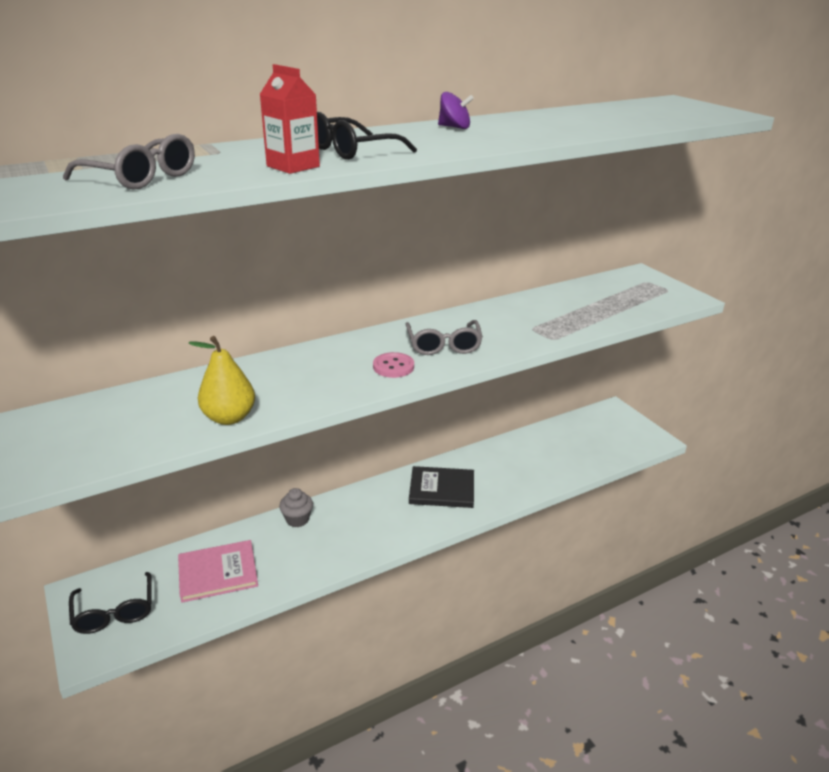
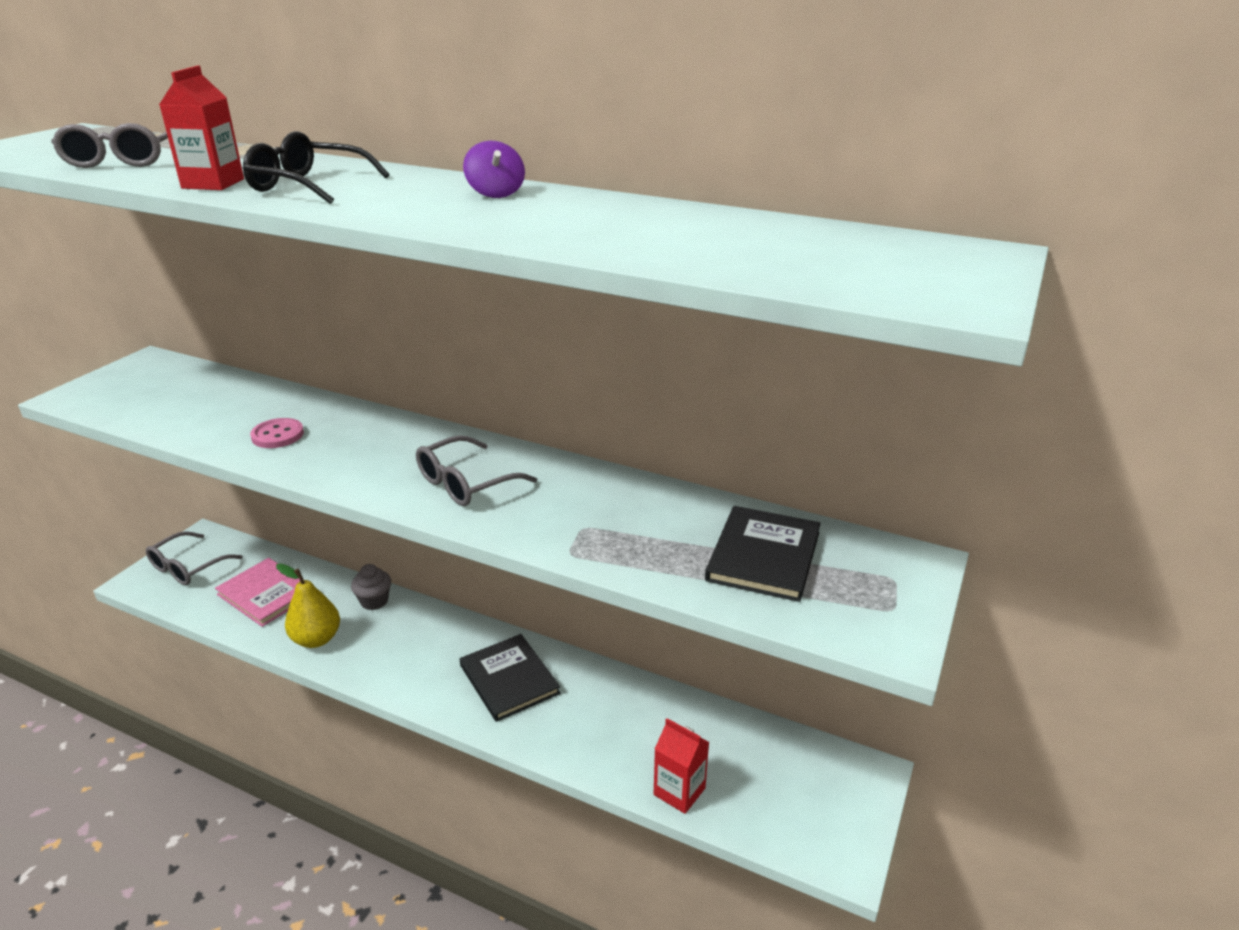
camera: 55 degrees right, 0 degrees up
black glasses [69,572,152,634] -> grey glasses [146,531,243,585]
yellow pear [188,336,255,425] -> yellow pear moved to [276,563,340,648]
pink button [373,352,414,378] -> pink button moved to [250,418,304,448]
none -> red carton [654,718,709,814]
none -> black book [705,506,821,602]

